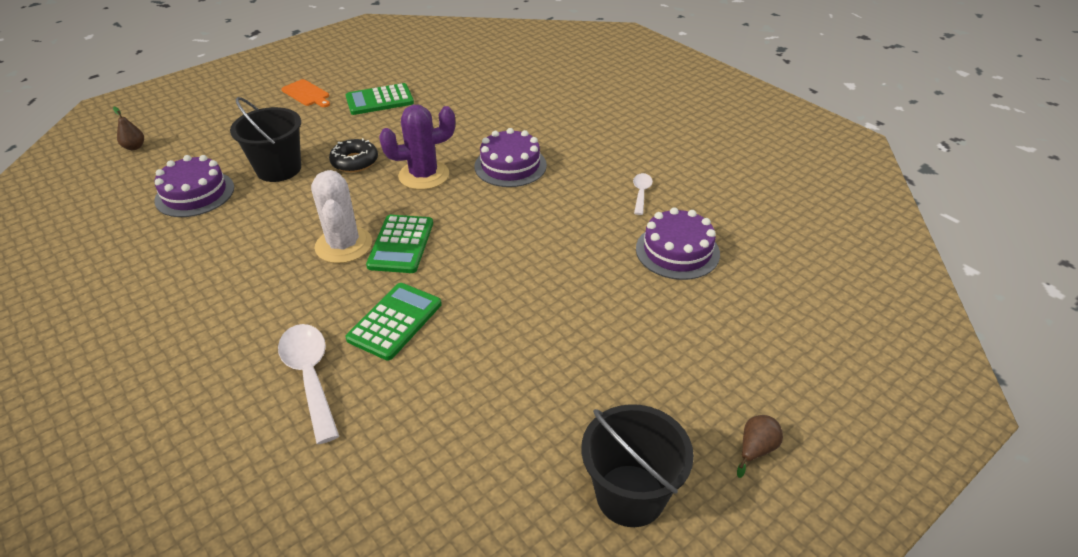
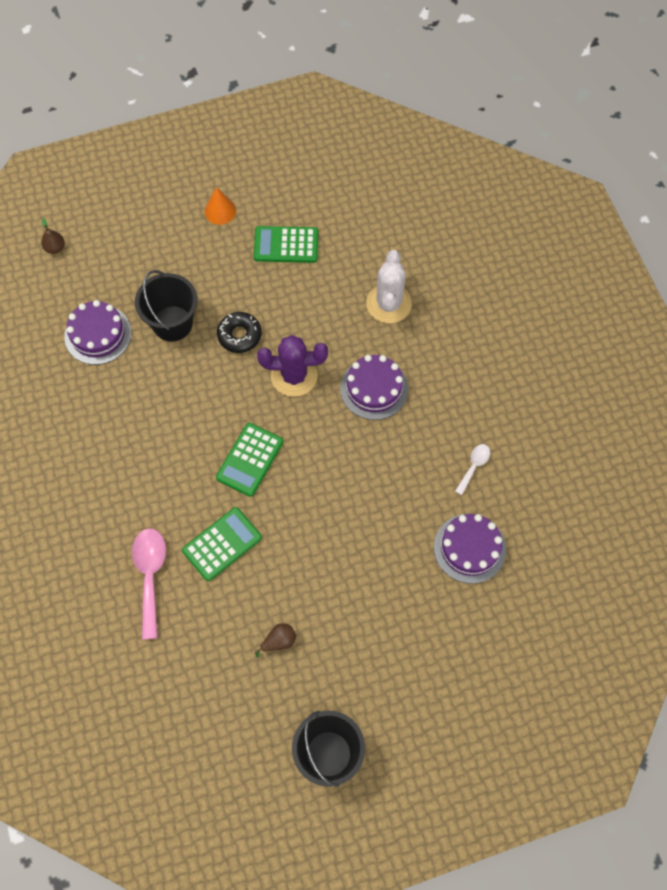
camera: 20 degrees right, 25 degrees up
white spoon [278,324,339,444] -> pink spoon [132,528,166,639]
orange cutting board [281,79,330,107] -> orange cone [205,187,236,225]
white cactus [311,170,372,263] -> white cactus moved to [366,250,412,323]
brown pear [737,415,783,478] -> brown pear moved to [255,623,296,657]

